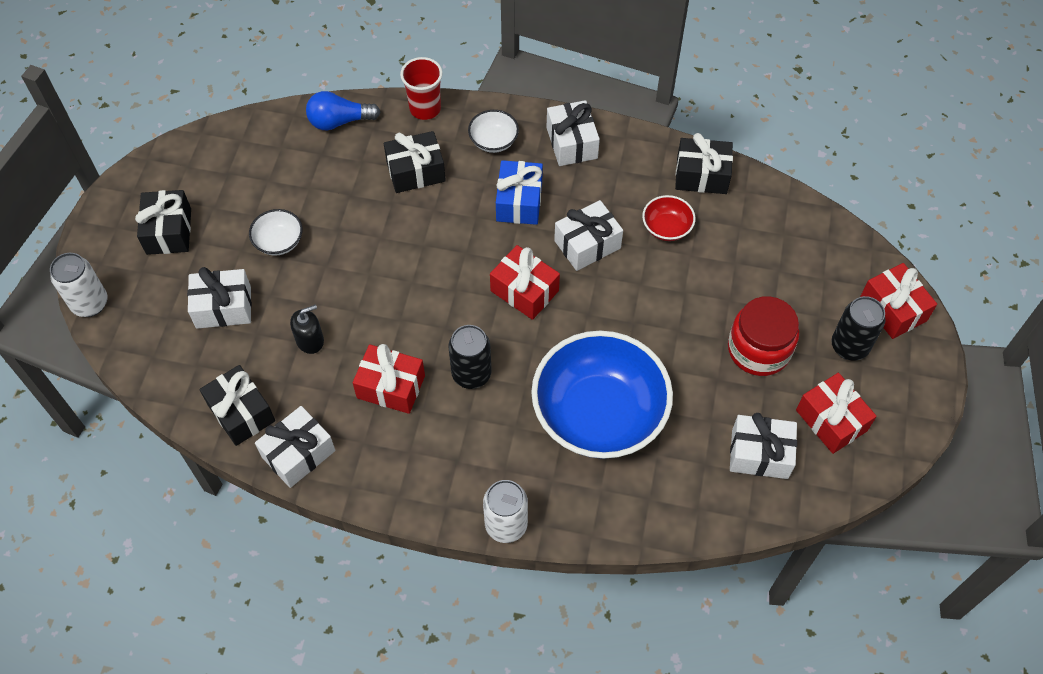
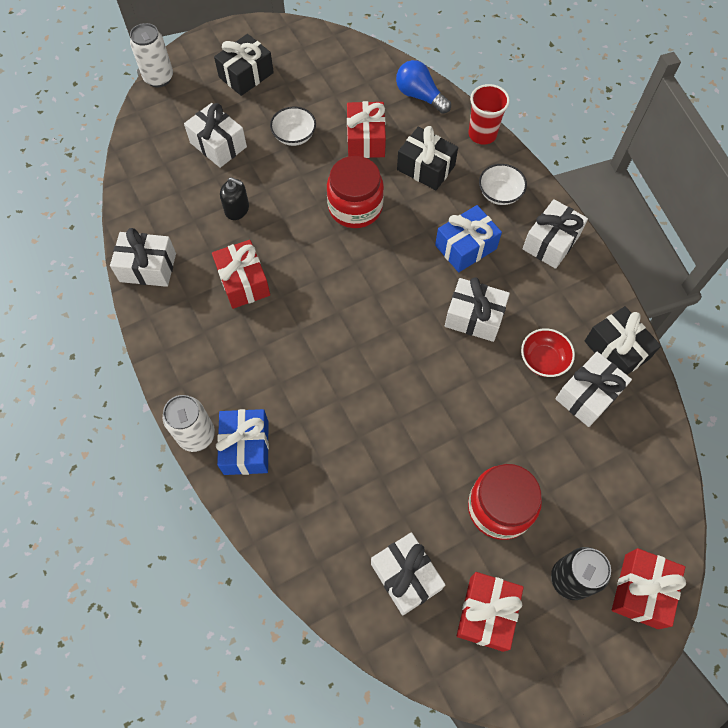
camera: 50 degrees right, 5 degrees up
black gift [199,365,275,446] -> none
black can [448,325,492,389] -> none
red gift [490,245,560,320] -> red gift moved to [347,101,386,158]
blue bowl [531,331,673,459] -> none
none -> blue gift [216,409,269,475]
none -> red jar [327,156,384,228]
none -> white gift [555,352,632,427]

